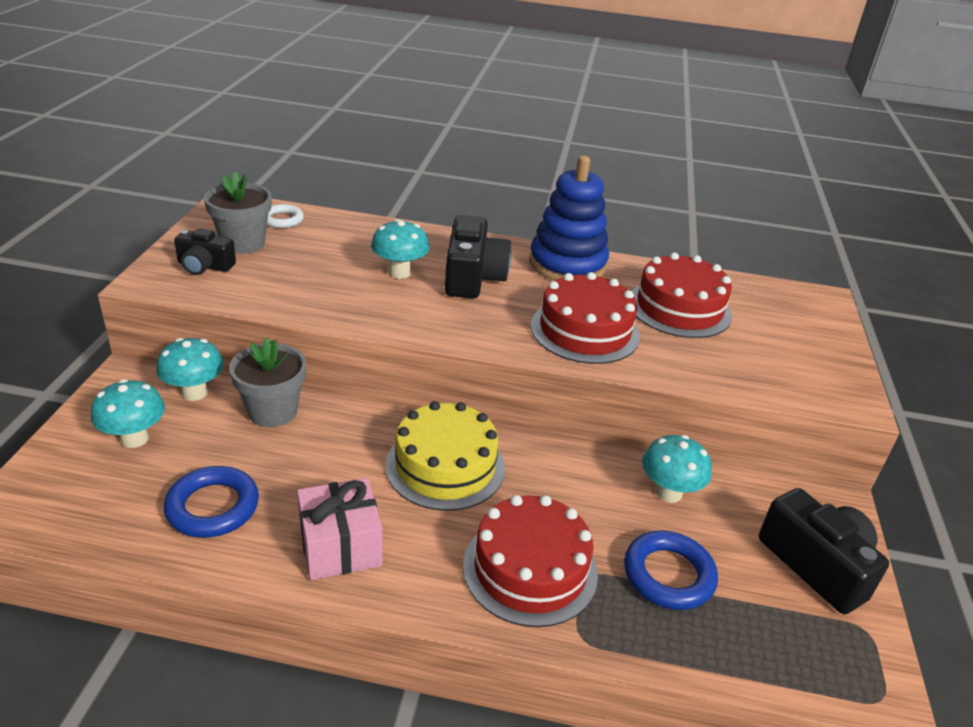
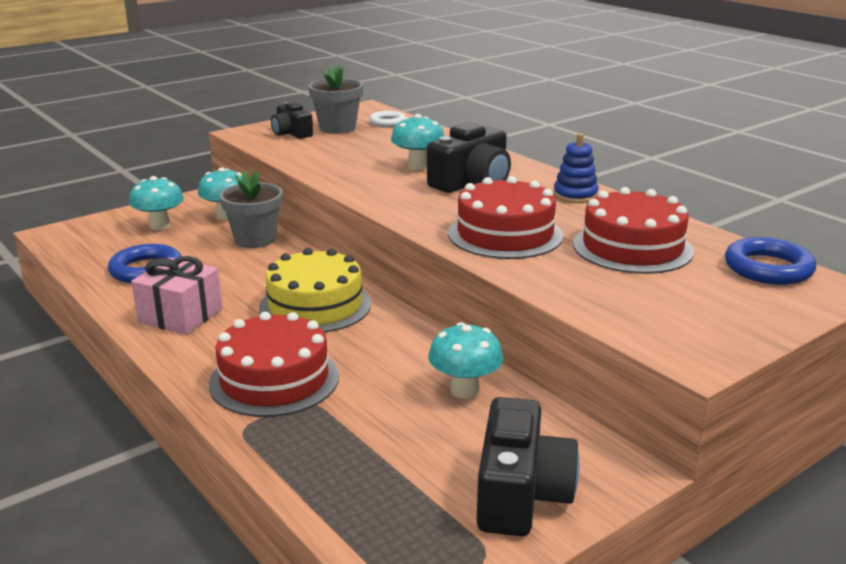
camera: 45 degrees right, 10 degrees down
blue stacking toy [529,156,609,281] -> blue stacking toy [553,133,599,203], size x0.53
blue ring [624,530,718,610] -> blue ring moved to [725,237,816,285]

